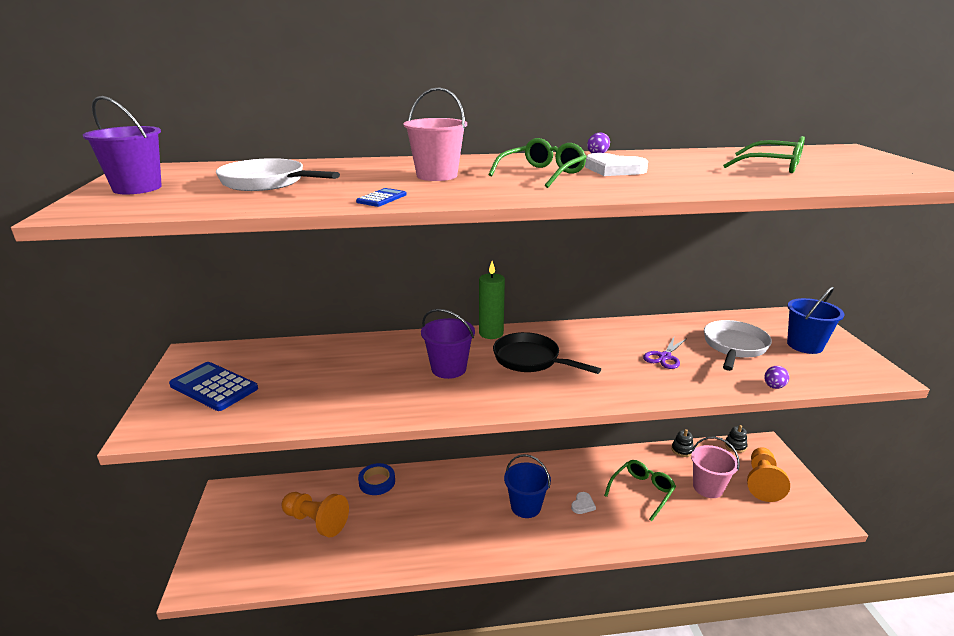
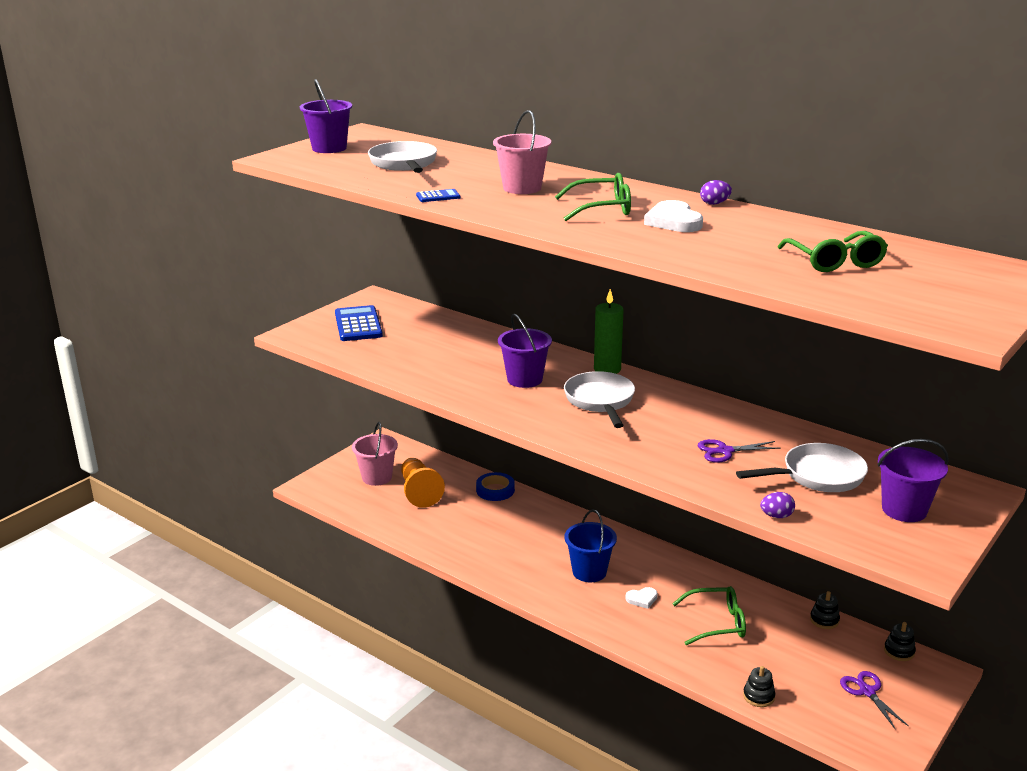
camera: 45 degrees right, 0 degrees up
black pan [493,332,601,374] -> white pan [564,371,635,428]
pink bucket [691,437,740,498] -> pink bucket moved to [352,422,398,486]
orange pawn [747,448,790,502] -> purple scissors [840,671,909,730]
blue bucket [787,287,844,354] -> purple bucket [878,439,949,522]
none -> black stacking toy [743,666,775,707]

